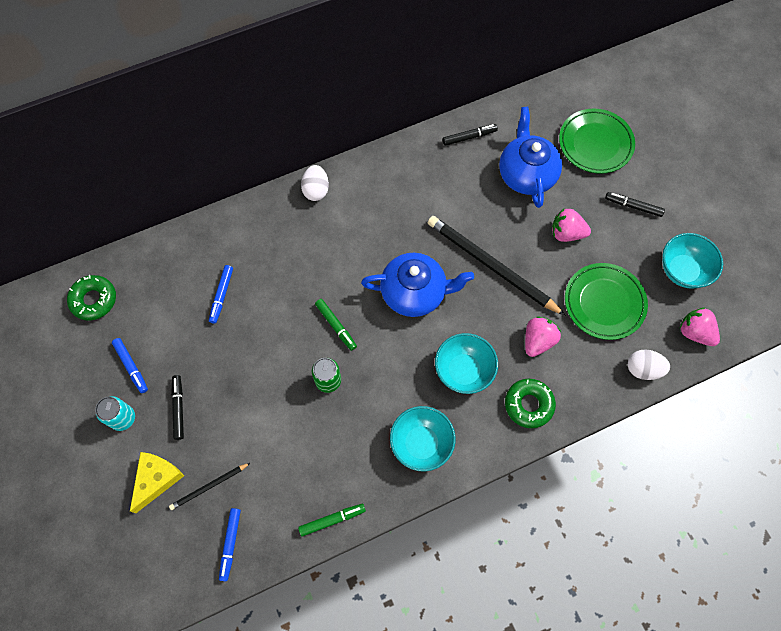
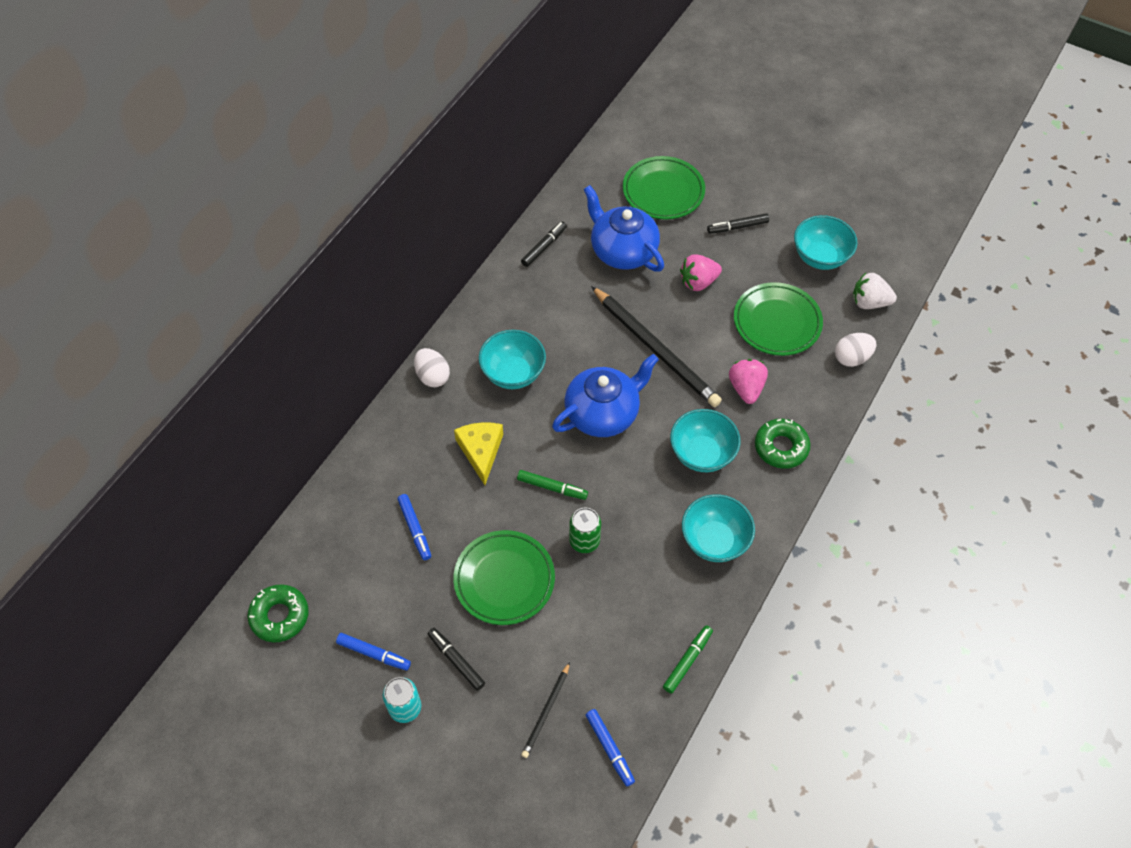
camera: 35 degrees left, 10 degrees down
yellow cheese [130,452,184,513] -> yellow cheese moved to [454,422,503,485]
black pencil [428,216,565,315] -> black pencil turned 135 degrees counterclockwise [591,286,722,407]
pink strawberry [679,307,720,346] -> white strawberry [853,273,897,309]
none -> green plate [453,530,555,625]
none -> turquoise bowl [479,330,546,389]

